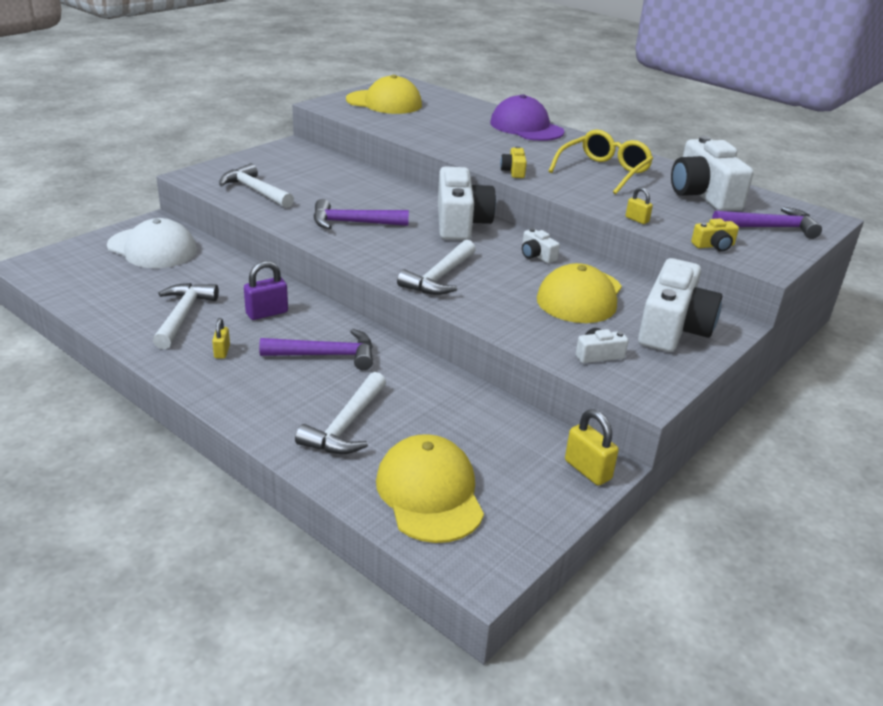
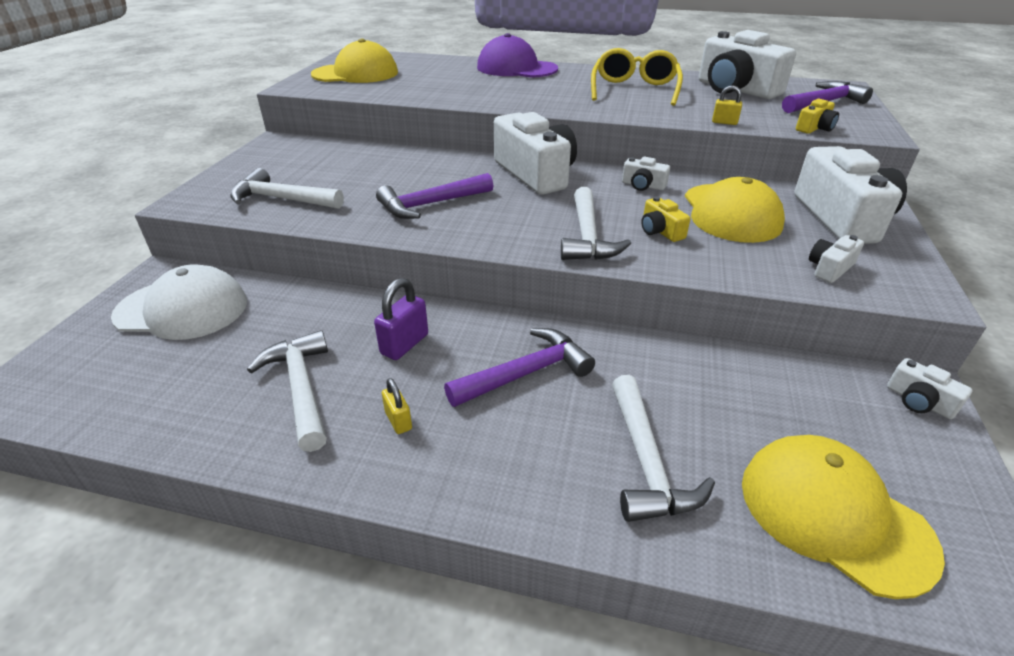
camera: 25 degrees left, 5 degrees up
yellow camera [500,146,527,178] -> yellow camera moved to [641,197,690,242]
yellow padlock [565,409,619,485] -> white camera [887,358,972,419]

